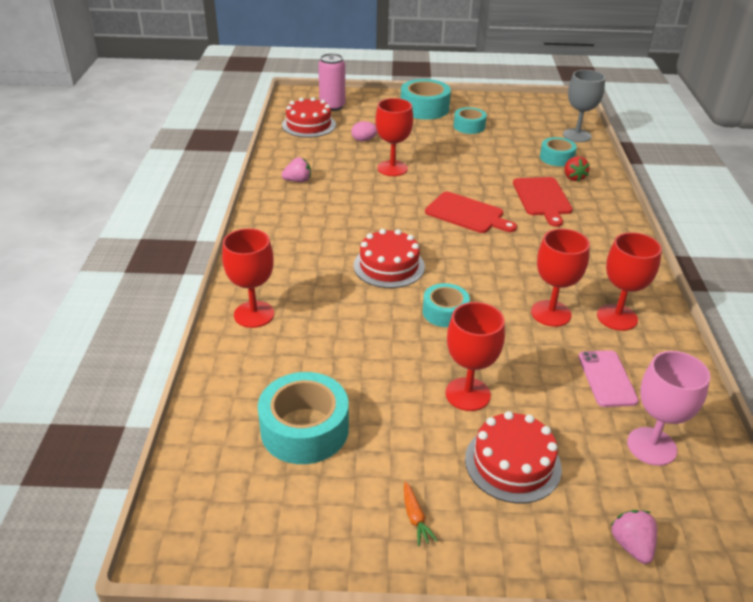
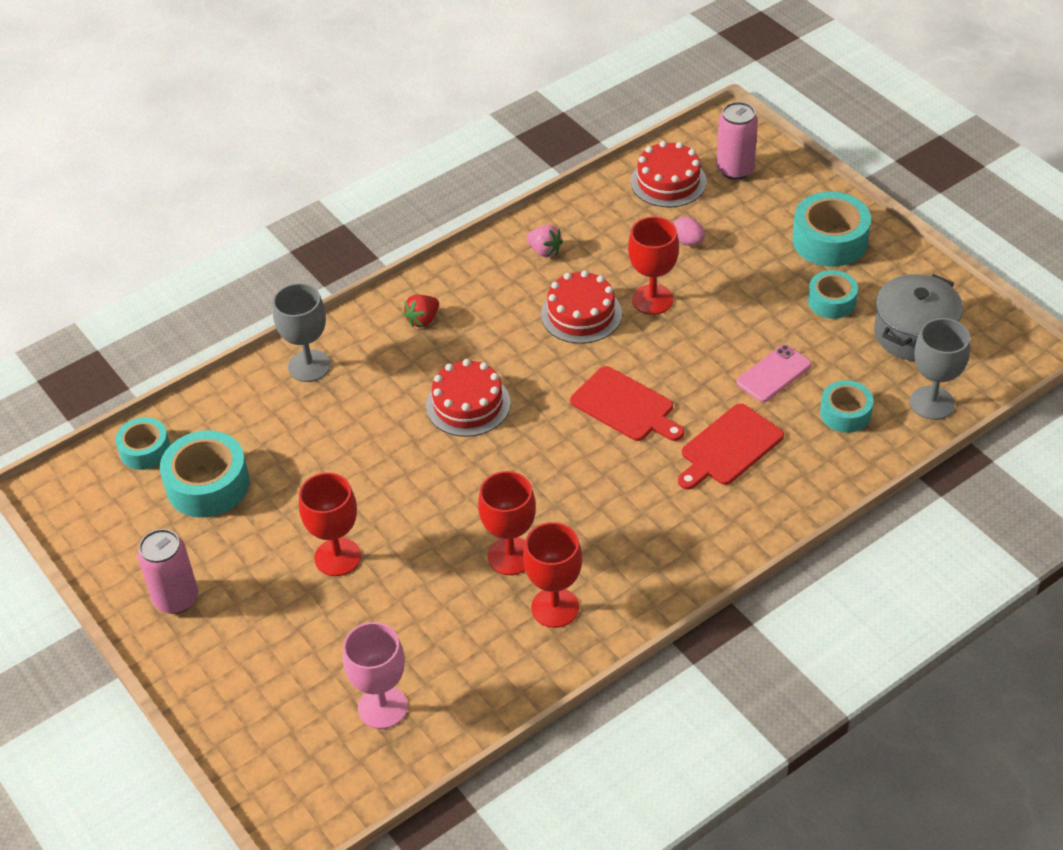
camera: 55 degrees right, 10 degrees up
red goblet [222,228,274,328] -> grey goblet [273,283,331,382]
orange carrot [404,481,438,546] -> pink can [138,529,198,614]
turquoise tape [423,283,470,327] -> turquoise tape moved to [115,417,170,470]
red cutting board [425,192,517,233] -> red cutting board turned 45 degrees counterclockwise [570,366,684,441]
red cake [465,411,562,503] -> red cake moved to [541,270,622,344]
red strawberry [565,156,590,182] -> red strawberry moved to [403,295,439,327]
pink phone [578,350,639,407] -> pink phone moved to [736,345,812,402]
pink strawberry [610,510,657,564] -> none
none -> grey pot [874,274,963,361]

